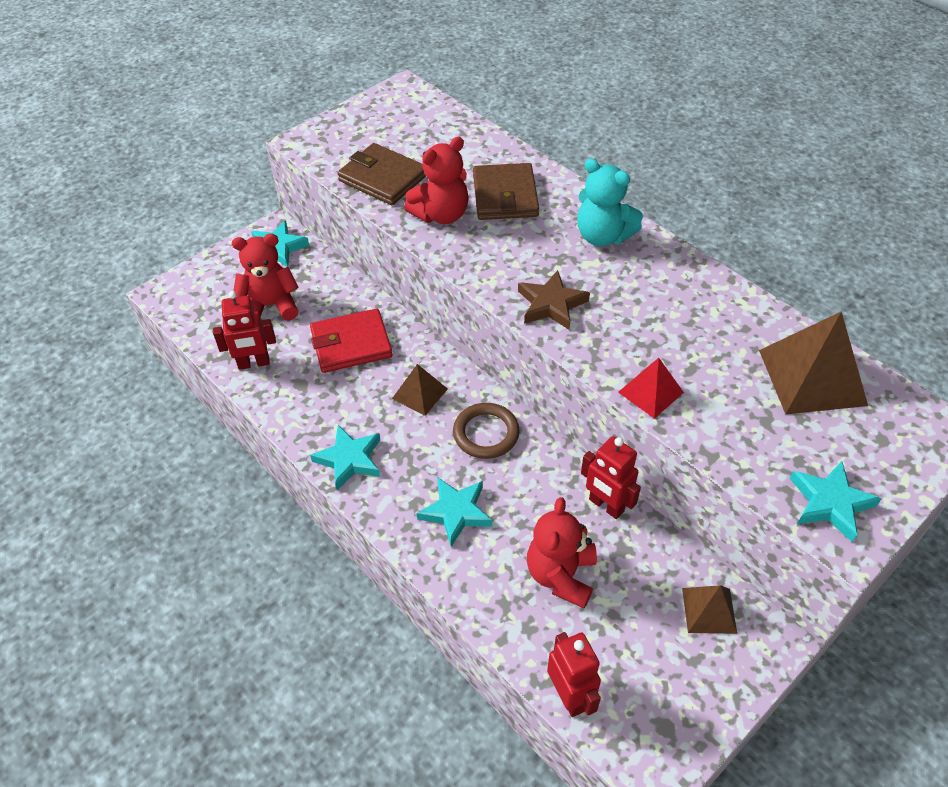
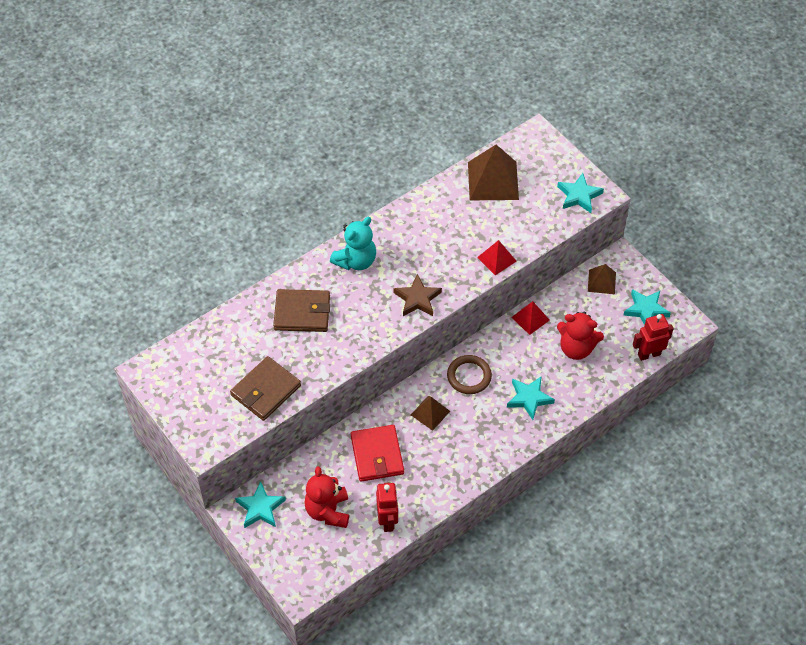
camera: 85 degrees left, 5 degrees up
turquoise star [310,425,380,490] -> turquoise star moved to [624,289,671,325]
red teddy bear [404,137,469,224] -> none
red robot [581,436,641,519] -> red pyramid [511,301,550,335]

